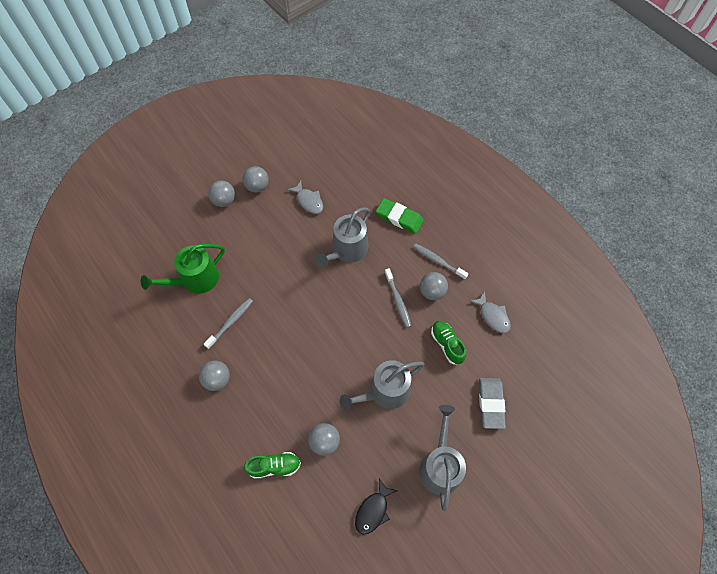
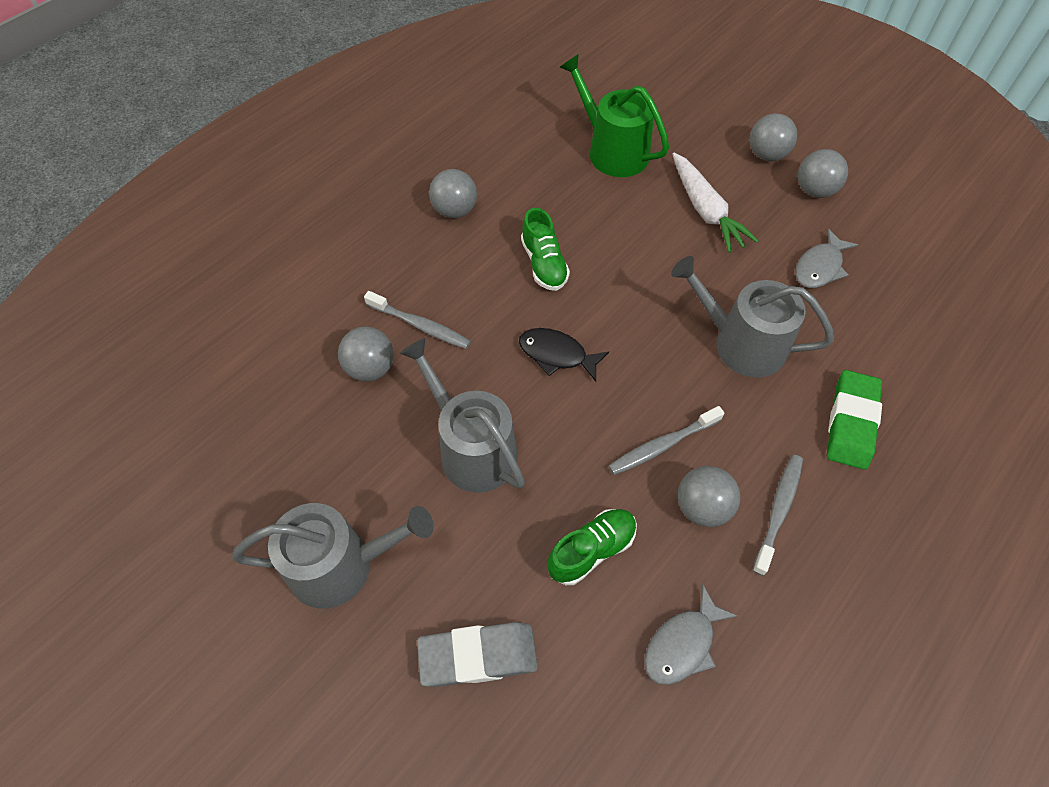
camera: 80 degrees right, 5 degrees down
grey toothbrush [204,298,253,349] -> grey toothbrush moved to [364,291,471,349]
green shoe [244,452,301,479] -> green shoe moved to [521,208,570,291]
black fish [355,478,398,535] -> black fish moved to [519,328,609,382]
none -> white carrot [672,153,759,253]

